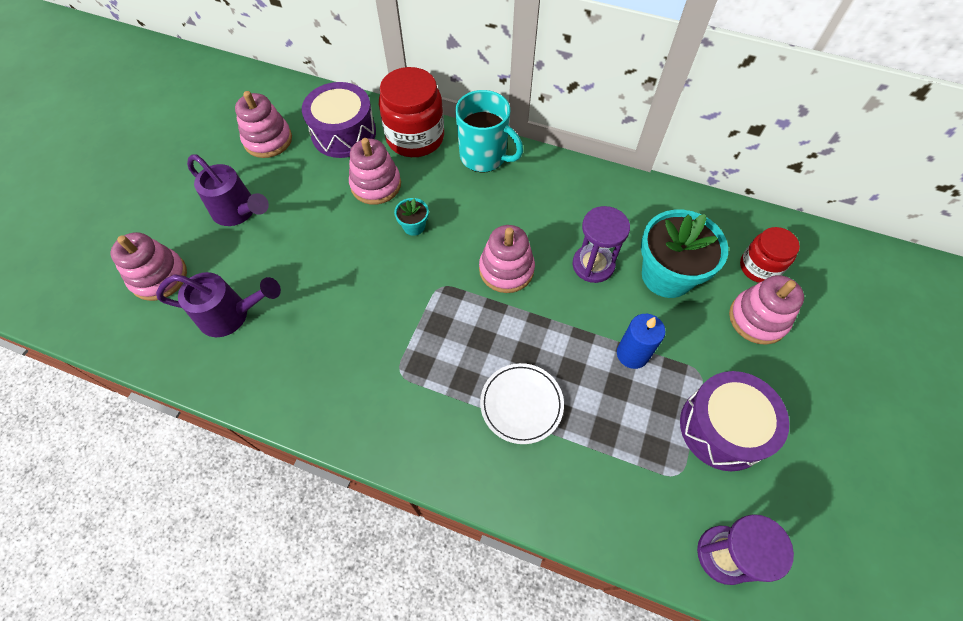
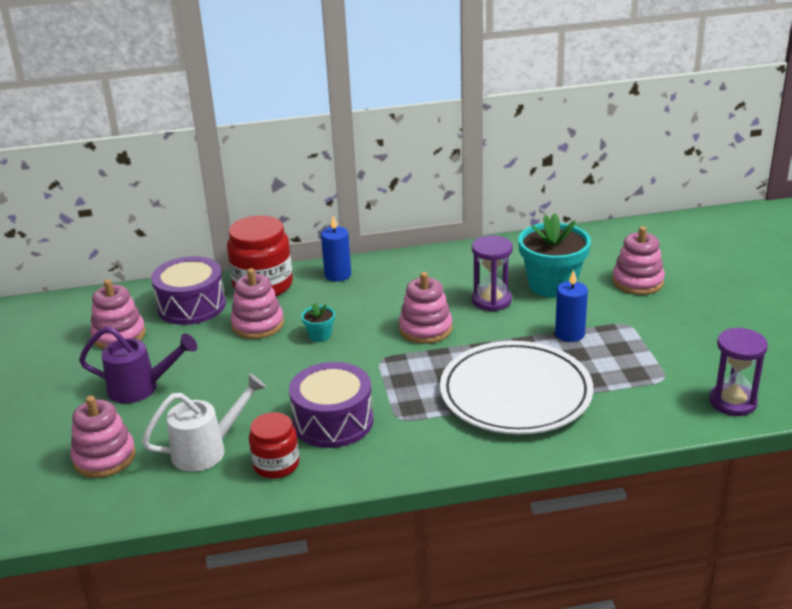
camera: 30 degrees left, 30 degrees down
purple watering can [156,272,281,337] -> white watering can [142,373,267,472]
turquoise mug [455,90,523,173] -> blue candle [321,215,351,282]
white plate [480,363,564,444] -> white plate [440,341,593,434], size x1.94
purple drum [680,371,789,471] -> purple drum moved to [289,362,374,448]
red jar [740,227,800,283] -> red jar moved to [249,412,299,479]

